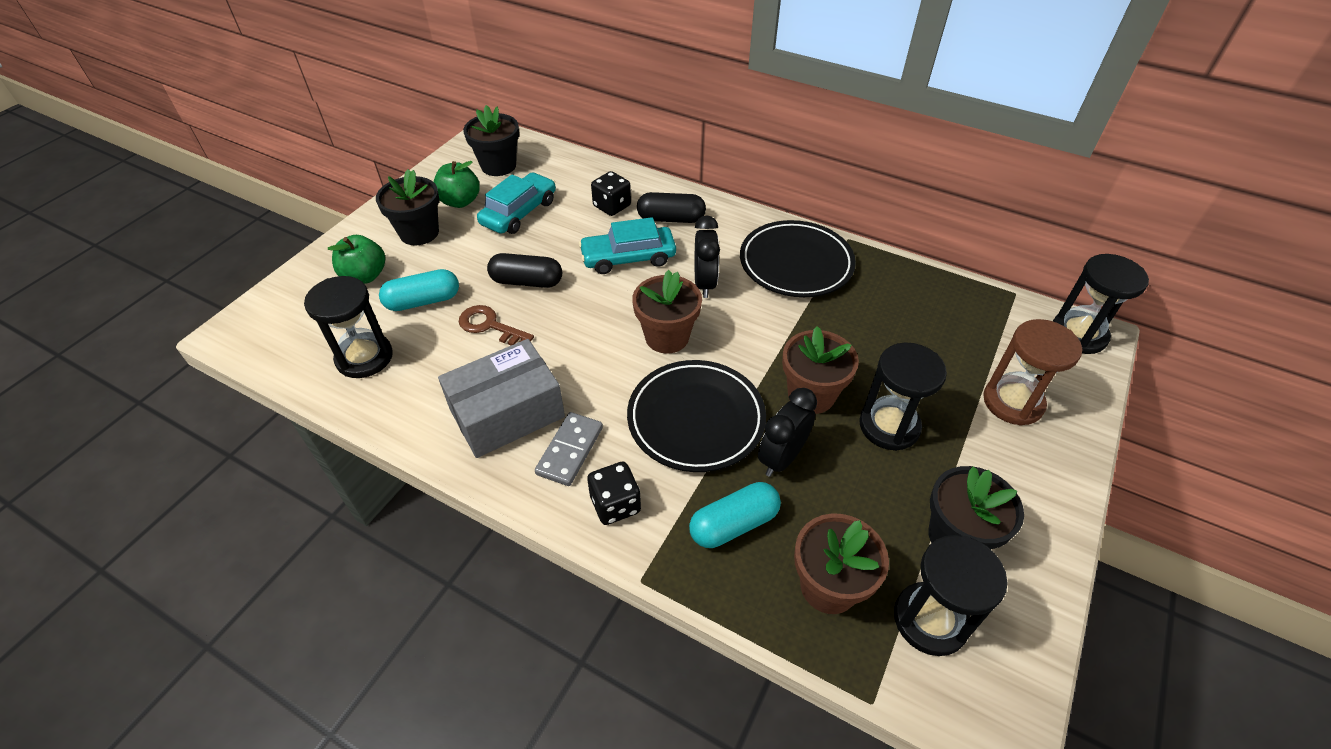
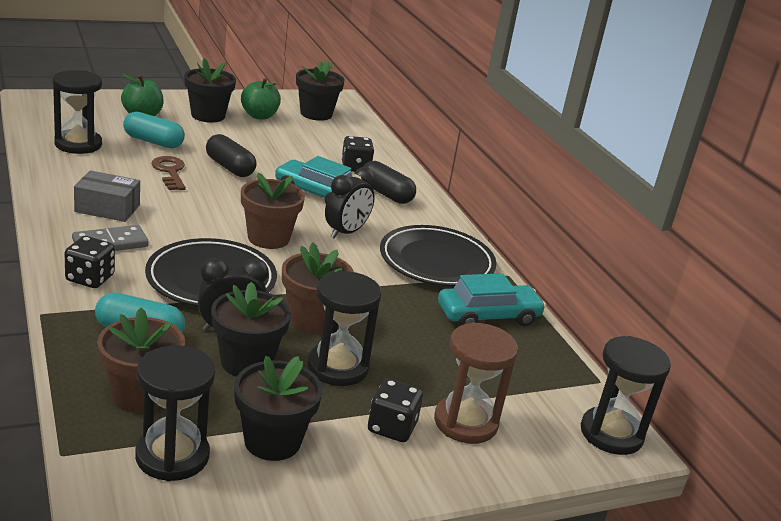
camera: 35 degrees right, 20 degrees down
grey box [438,339,565,458] -> grey box [74,170,140,222], size x0.64
turquoise car [477,173,556,234] -> turquoise car moved to [438,273,546,326]
none -> black flower pot [211,282,291,377]
none -> black dice [368,379,423,442]

